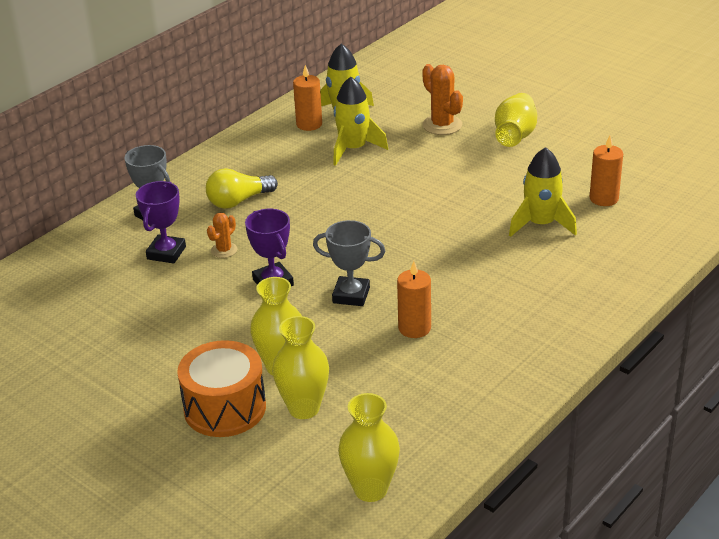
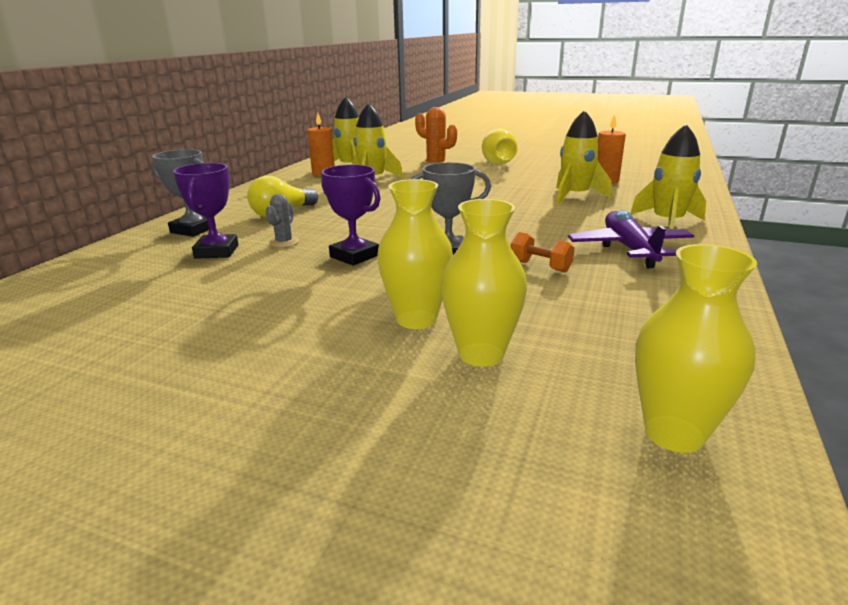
camera: 20 degrees left, 10 degrees down
orange drum [177,340,266,437] -> none
orange cactus [207,213,237,258] -> grey cactus [266,194,299,248]
orange candle [397,261,431,338] -> orange dumbbell [511,232,575,272]
none -> purple plane [568,210,694,268]
none -> yellow rocket [630,124,706,229]

